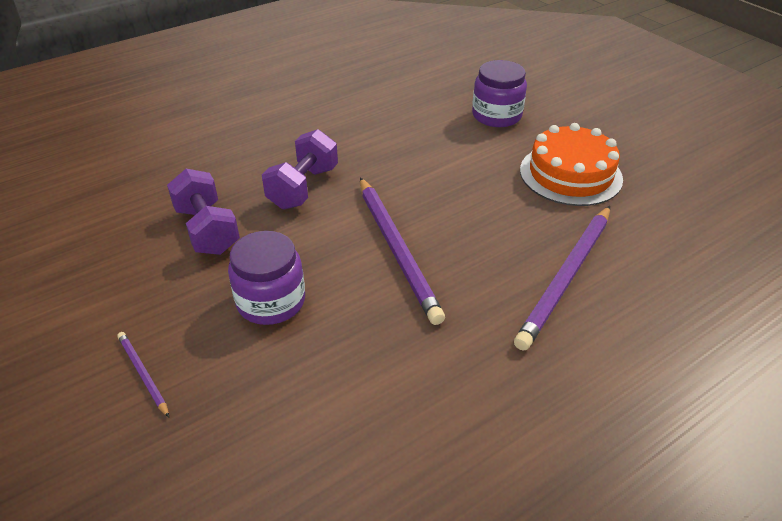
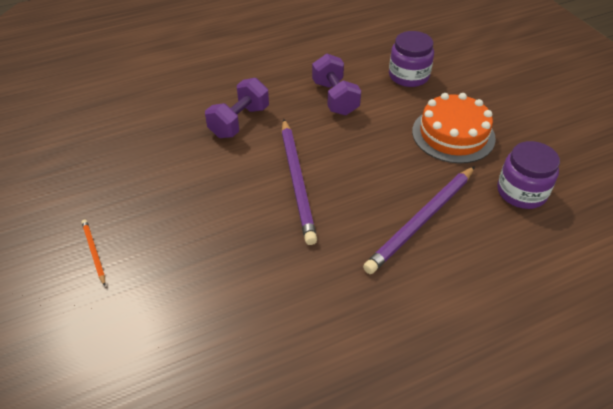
camera: 10 degrees right, 5 degrees up
purple pencil [117,332,169,417] -> orange pencil [81,219,105,286]
purple dumbbell [167,169,240,255] -> purple dumbbell moved to [312,54,361,115]
purple jar [228,231,305,325] -> purple jar moved to [497,141,560,209]

